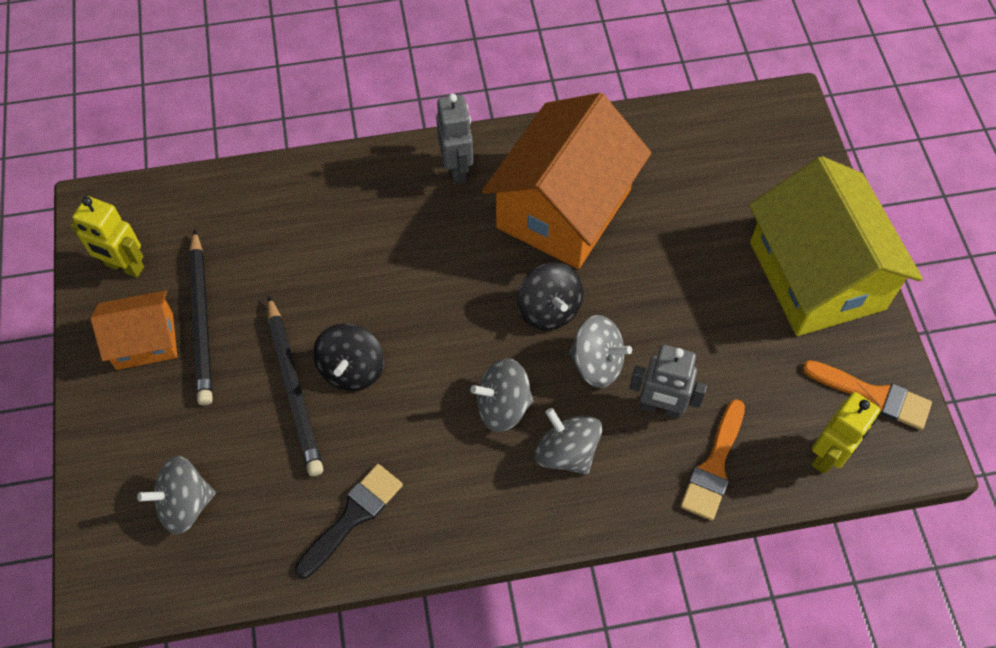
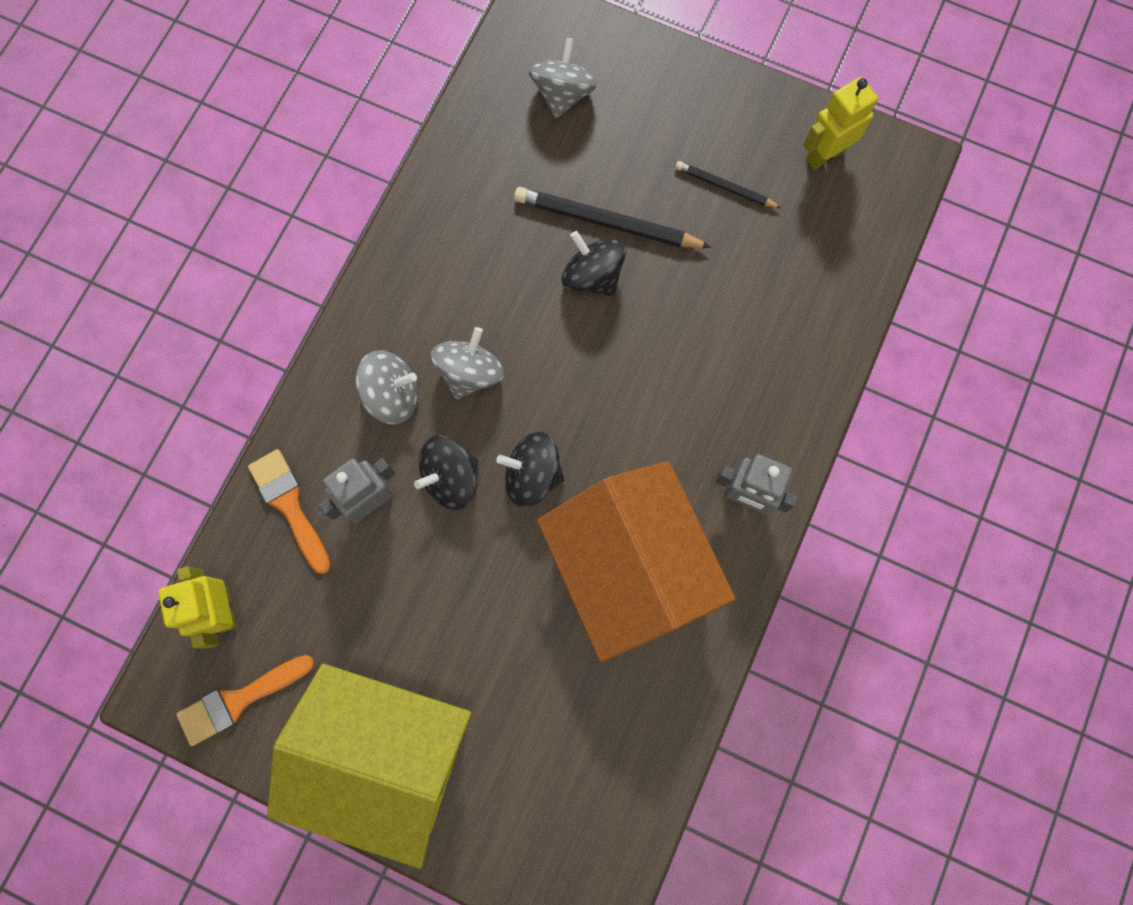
camera: 125 degrees right, 15 degrees up
orange house [91,290,177,370] -> none
black pencil [189,229,213,405] -> black pencil [675,161,782,209], size x0.57
black brush [295,464,403,578] -> none
grey spinning top [569,315,632,388] -> black spinning top [414,435,478,510]

